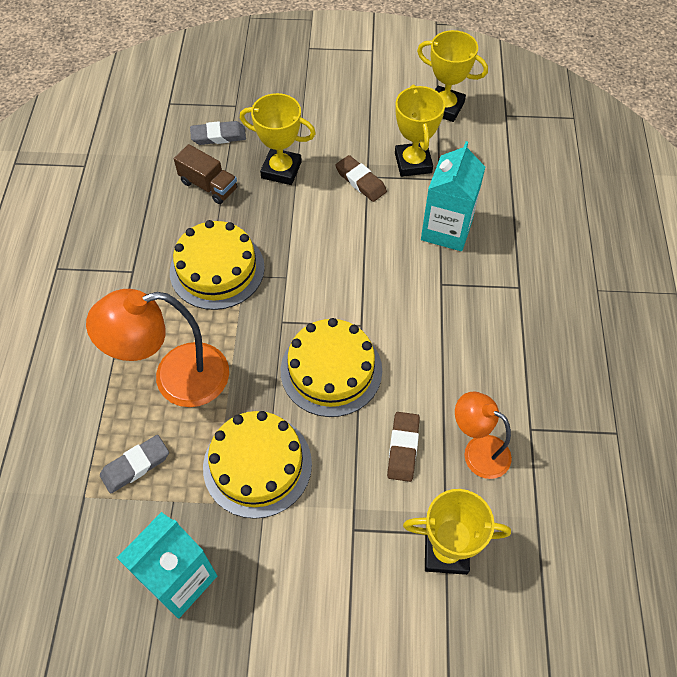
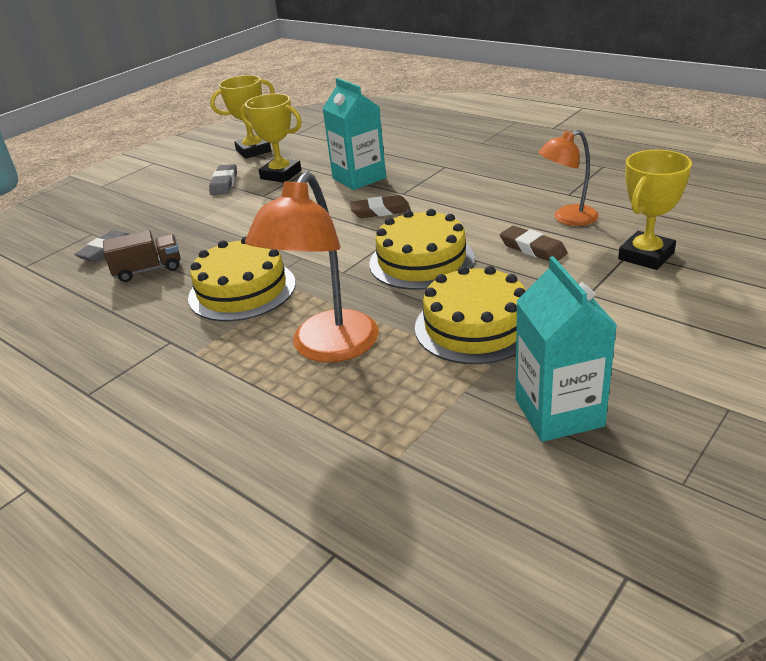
camera: 50 degrees left, 25 degrees down
grey eraser [100,435,169,494] -> grey eraser moved to [209,164,237,195]
yellow trophy [240,93,316,185] -> none
brown eraser [335,155,387,202] -> brown eraser moved to [350,195,411,218]

